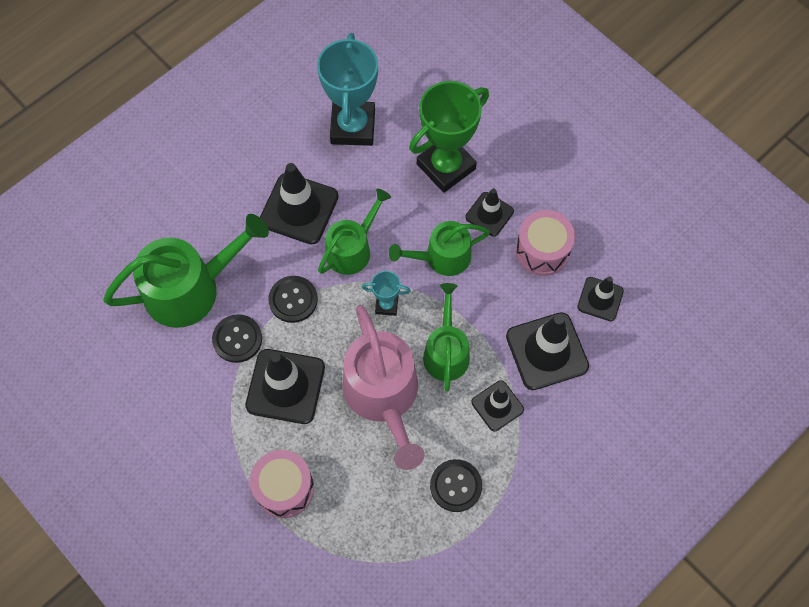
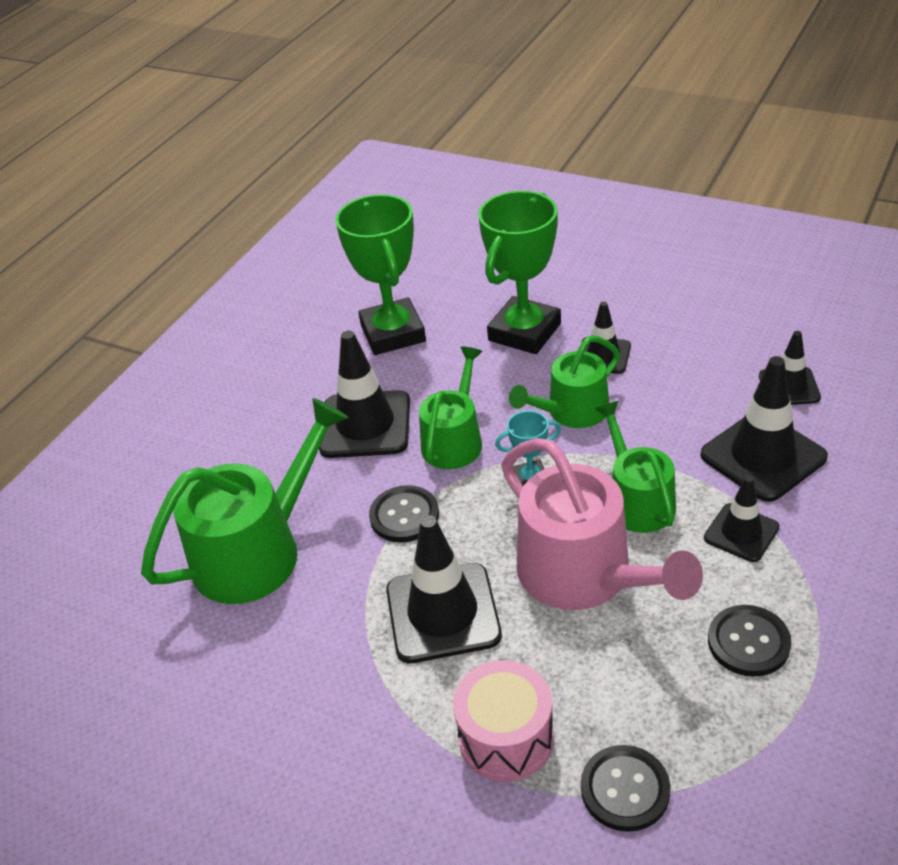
camera: 15 degrees left, 25 degrees down
black button [212,314,262,363] -> black button moved to [581,745,670,832]
turquoise trophy [317,33,378,146] -> green trophy [335,194,426,355]
pink drum [516,210,575,276] -> none

